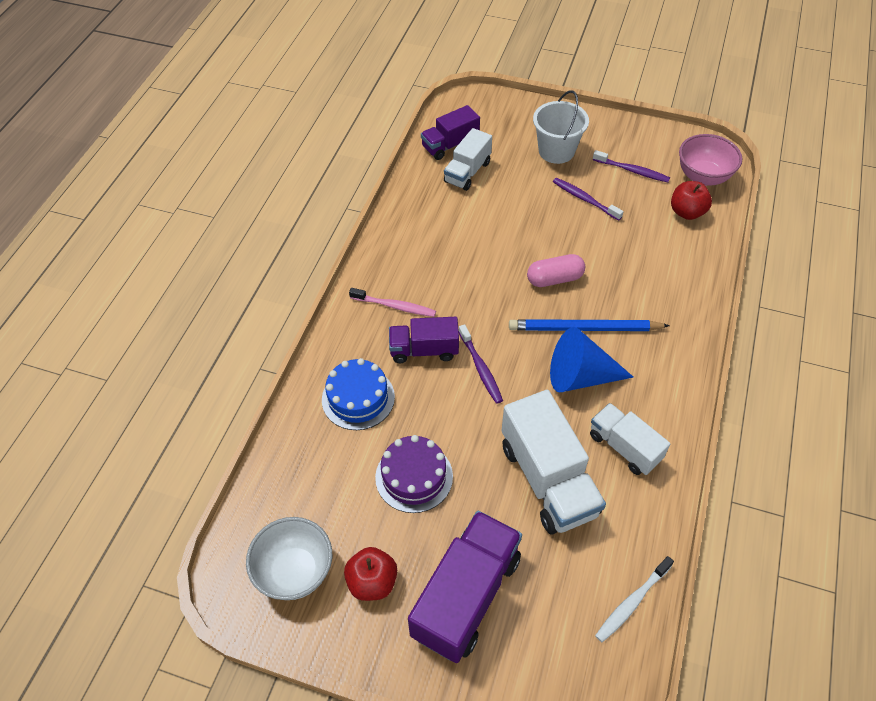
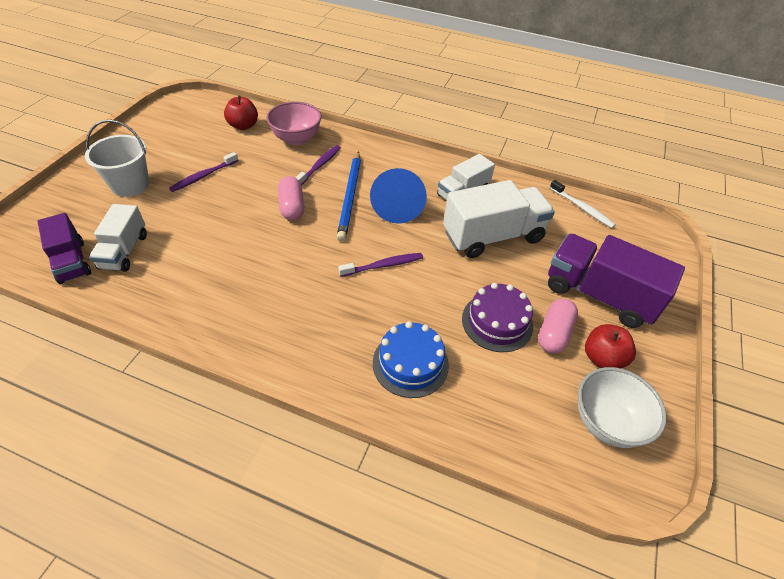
camera: 90 degrees left, 5 degrees down
pink toothbrush [349,288,436,317] -> none
purple truck [389,317,459,363] -> none
white truck [444,128,492,191] -> white truck turned 60 degrees clockwise [89,204,147,272]
purple toothbrush [593,150,670,183] -> purple toothbrush moved to [295,145,341,185]
pink bowl [679,134,742,186] -> pink bowl moved to [266,102,322,145]
none -> pink capsule [538,299,578,354]

